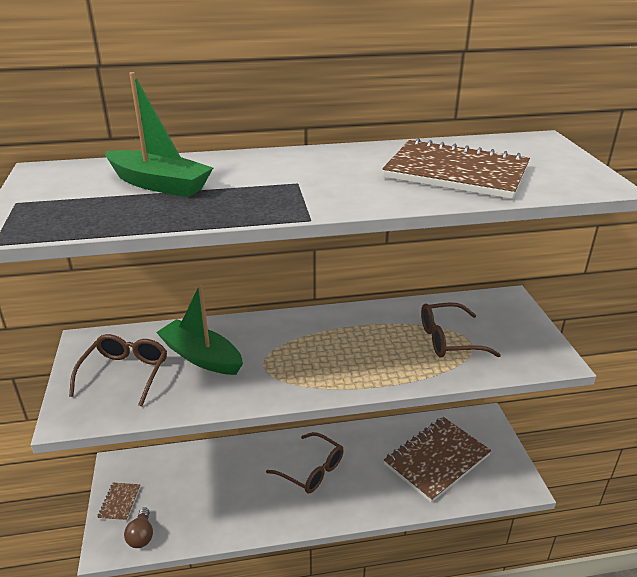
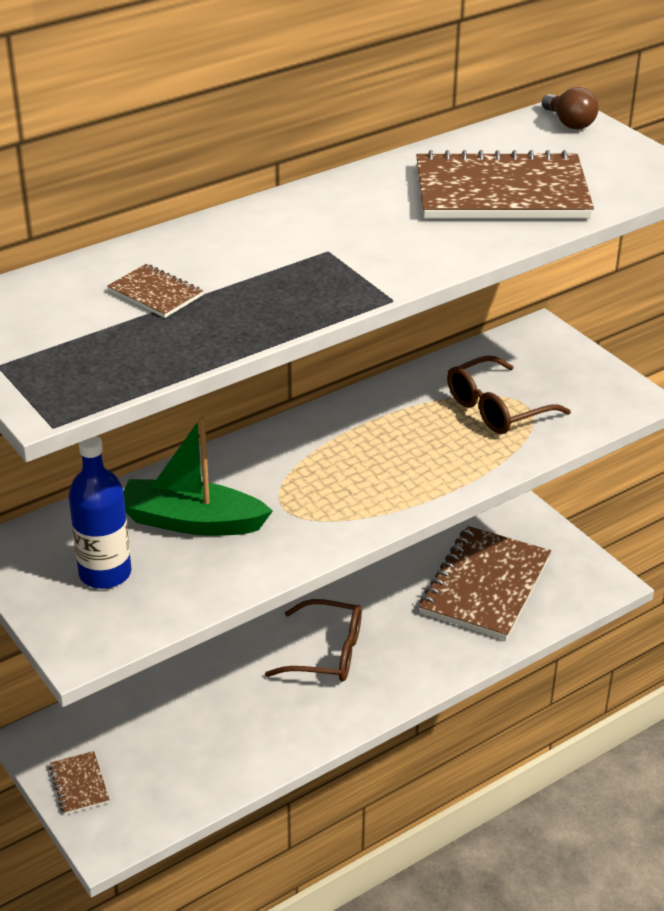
camera: 25 degrees left, 5 degrees up
brown glasses [69,334,167,407] -> blue bottle [68,436,131,589]
green boat [104,72,213,197] -> brown notebook [107,264,203,318]
brown light bulb [124,507,153,548] -> brown light bulb moved to [542,87,599,130]

